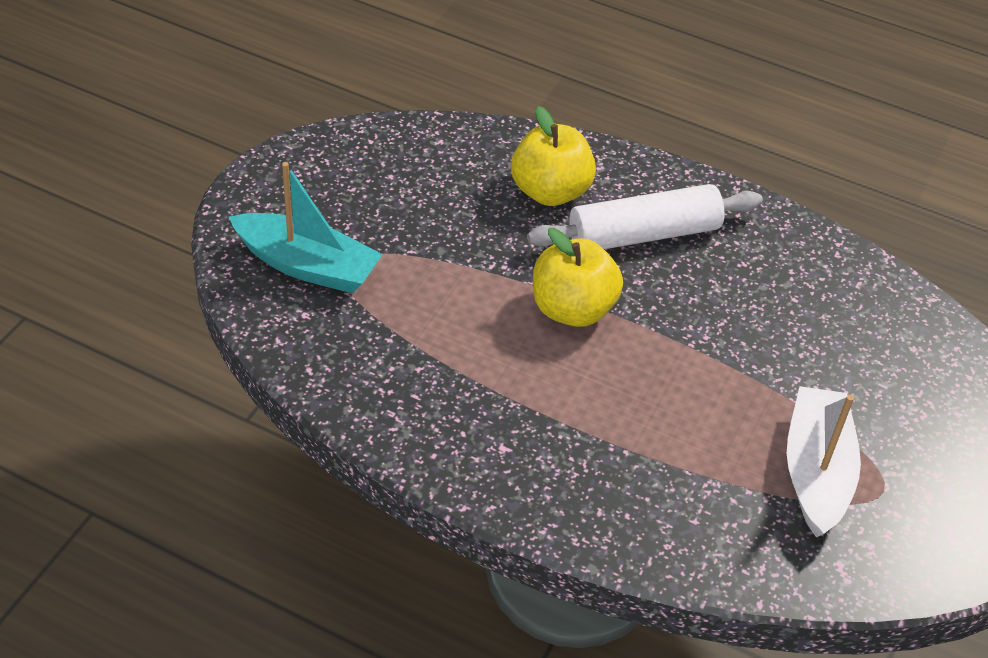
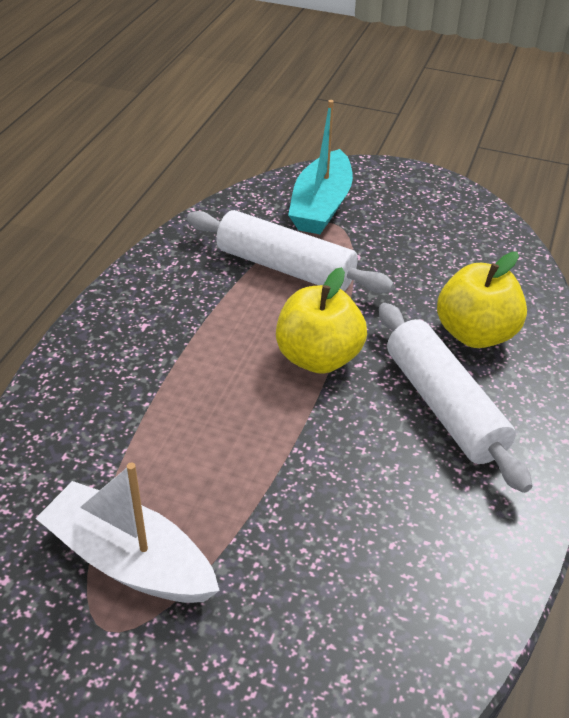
camera: 85 degrees right, 5 degrees down
white boat [787,386,861,537] -> white boat turned 150 degrees counterclockwise [36,462,220,603]
none -> white rolling pin [187,210,394,293]

